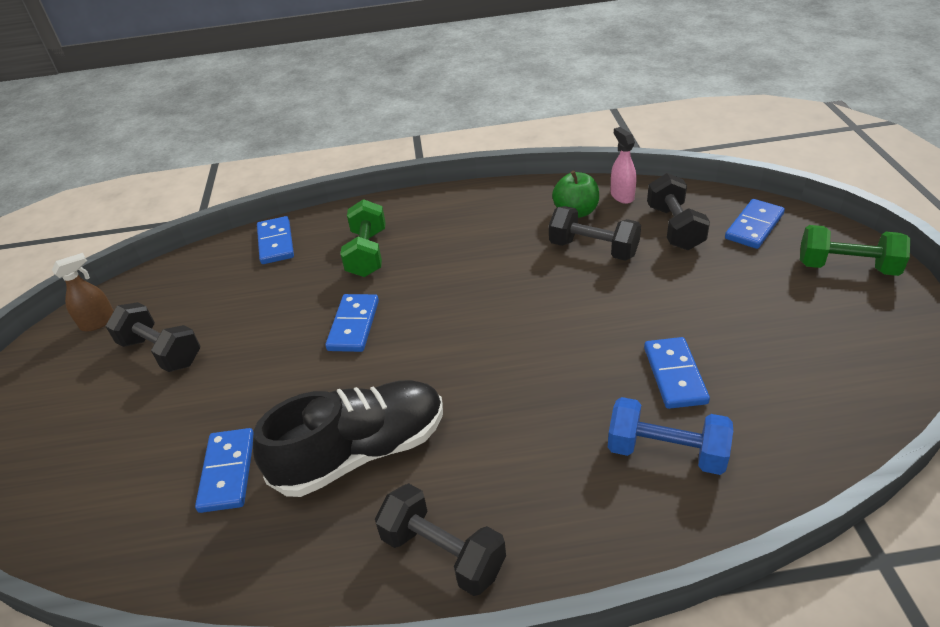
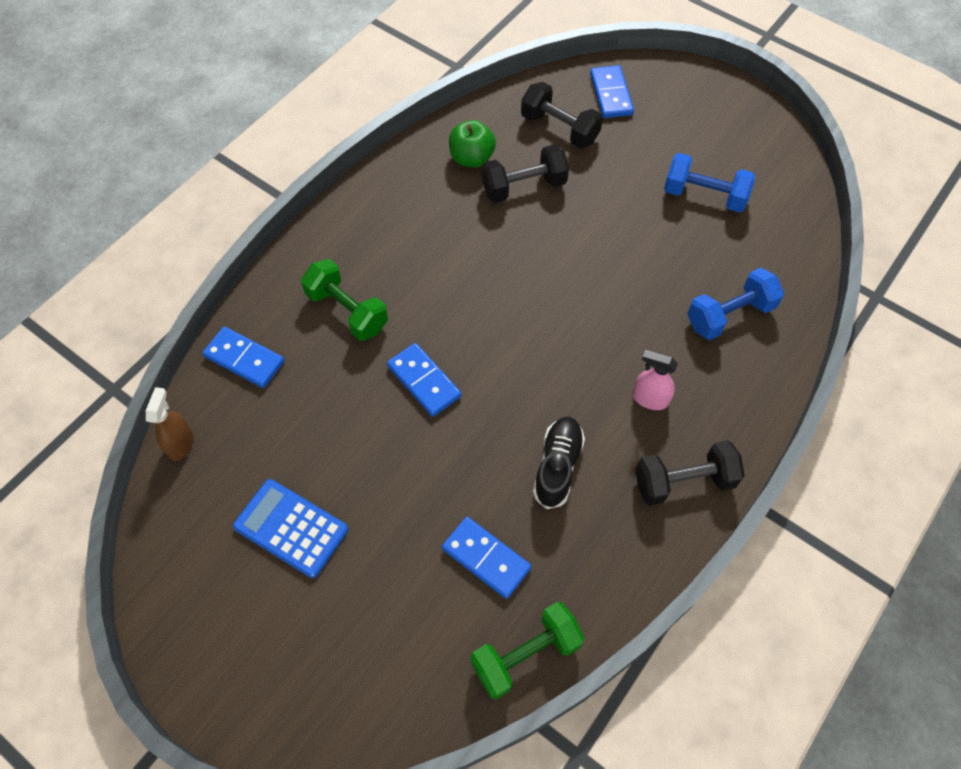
camera: 50 degrees left, 20 degrees up
brown spray bottle [52,253,114,332] -> brown spray bottle moved to [146,387,194,461]
black dumbbell [106,302,200,372] -> blue calculator [233,479,348,578]
black shoe [253,380,443,497] -> black shoe [533,417,585,509], size x0.60
pink spray bottle [610,127,636,204] -> pink spray bottle moved to [632,349,678,410]
blue domino [644,337,710,409] -> none
green dumbbell [800,225,910,276] -> green dumbbell moved to [470,602,584,699]
none -> blue dumbbell [664,153,755,212]

